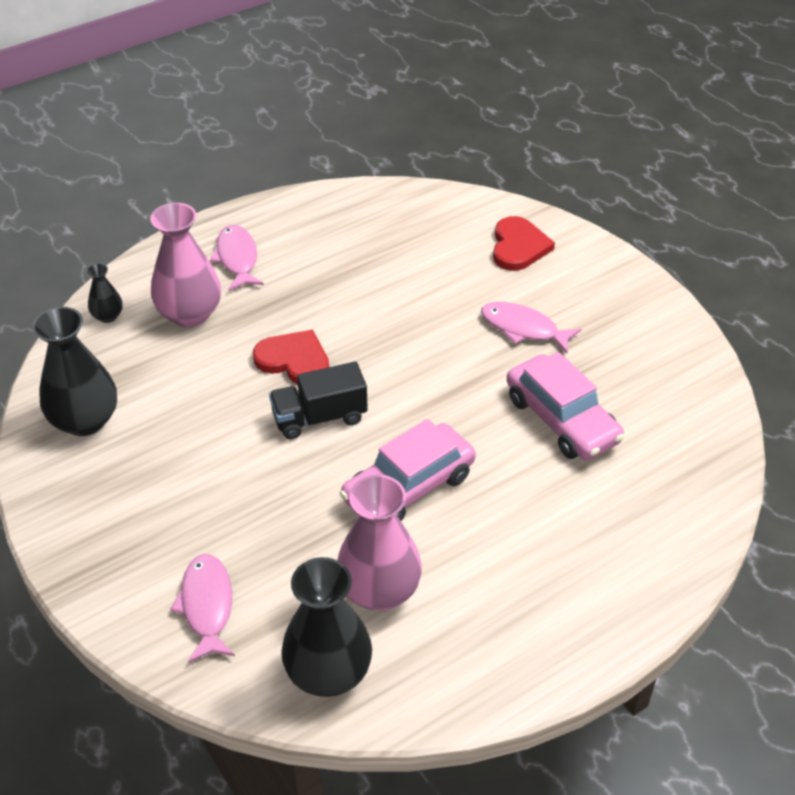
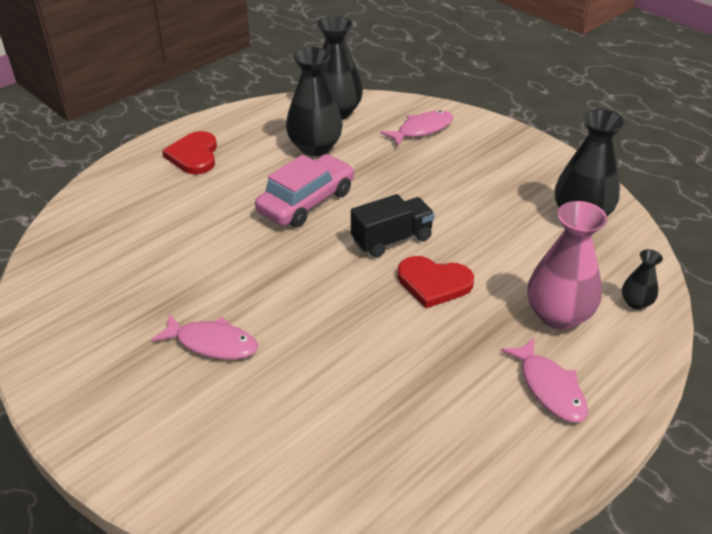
camera: 170 degrees right, 5 degrees down
pink fish [170,554,235,663] -> pink fish turned 105 degrees counterclockwise [380,110,453,146]
pink vase [337,475,422,611] -> black vase [286,47,343,156]
red heart [493,216,555,271] -> red heart moved to [162,131,217,174]
pink car [507,352,625,460] -> none

